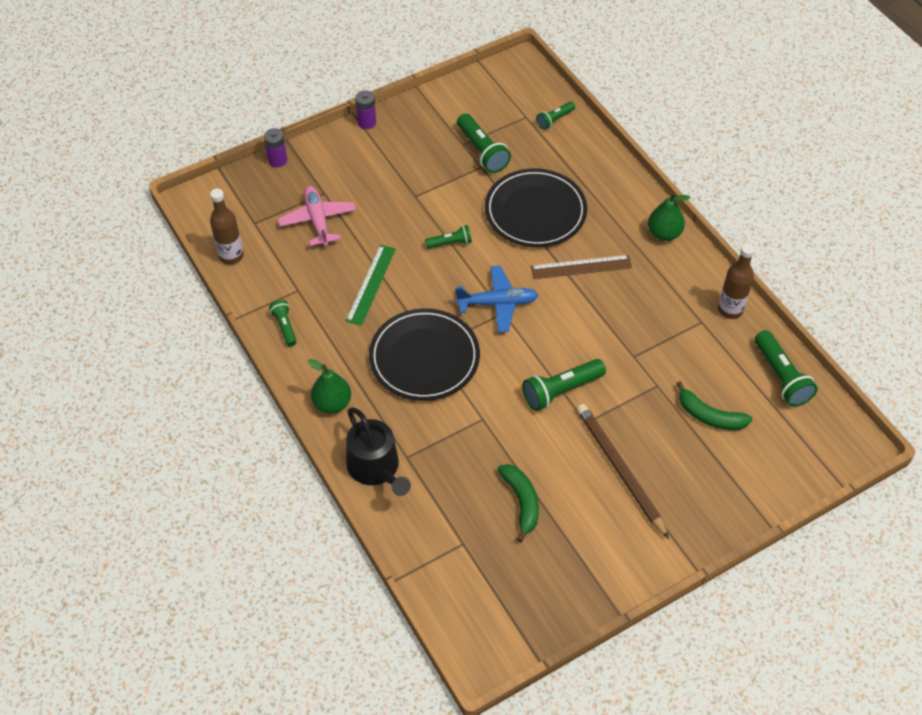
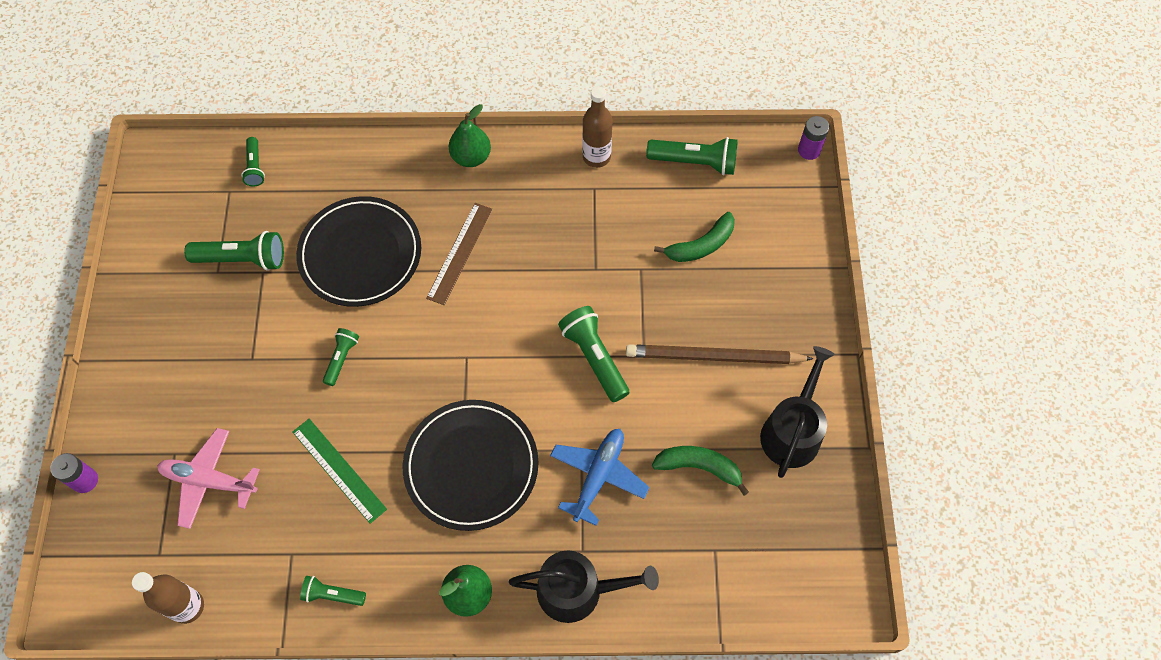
camera: 60 degrees left, 10 degrees up
purple battery [355,90,376,129] -> purple battery moved to [798,116,829,160]
blue plane [455,266,538,333] -> blue plane moved to [550,429,650,526]
green flashlight [522,359,606,411] -> green flashlight turned 150 degrees clockwise [558,306,629,402]
none -> black watering can [760,346,835,478]

